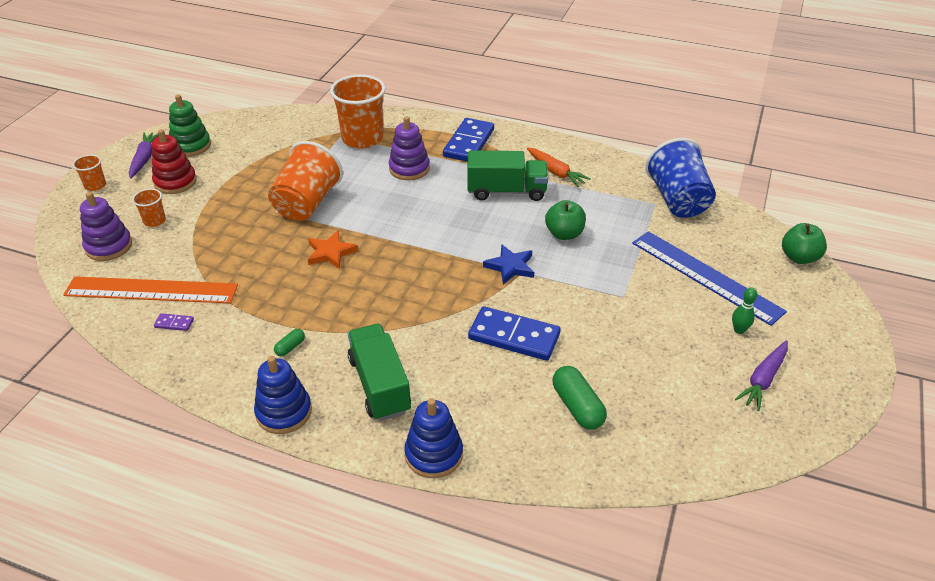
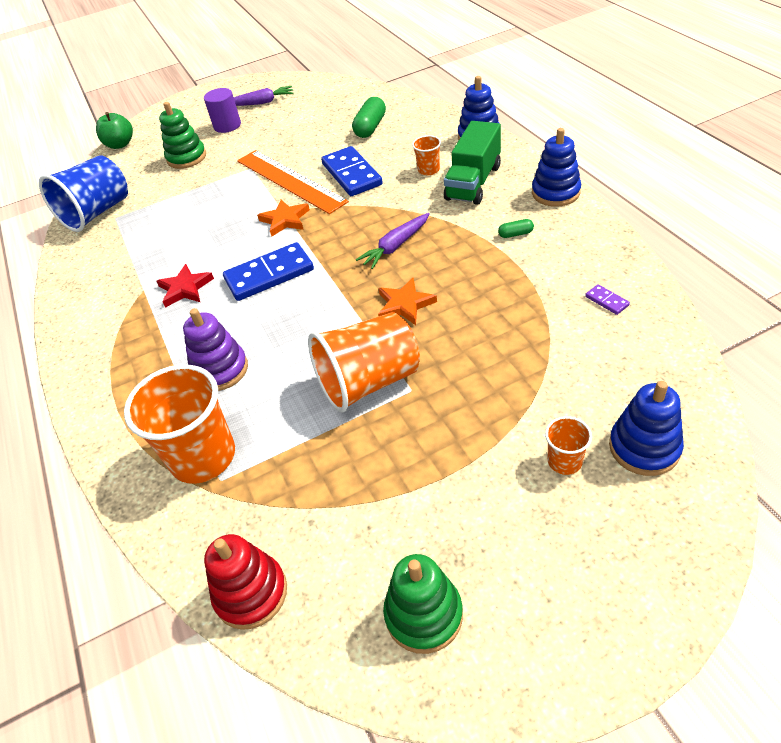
camera: 130 degrees left, 5 degrees up
orange ruler [63,276,238,303] -> orange ruler moved to [237,150,349,214]
orange cup [73,155,106,191] -> orange cup moved to [412,135,441,175]
purple stacking toy [80,192,132,261] -> blue stacking toy [609,381,684,476]
purple carrot [129,133,159,179] -> purple carrot moved to [356,213,430,269]
red stacking toy [152,129,197,194] -> red stacking toy moved to [204,534,287,630]
blue domino [443,118,494,162] -> blue domino moved to [223,242,314,301]
green truck [467,150,548,201] -> red star [156,264,214,308]
blue star [483,244,534,285] -> orange star [257,200,310,237]
orange carrot [527,148,591,187] -> none
green apple [545,200,586,240] -> none
blue ruler [632,231,787,326] -> green stacking toy [159,102,206,169]
green bowling pin [732,288,757,334] -> purple cylinder [204,88,241,133]

